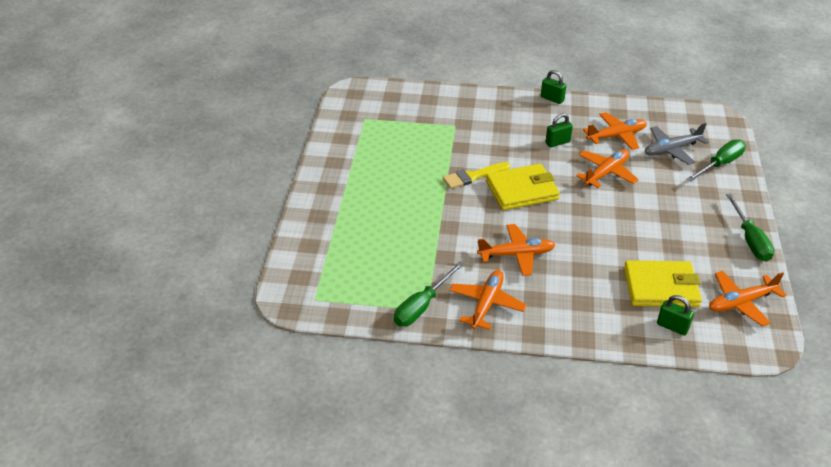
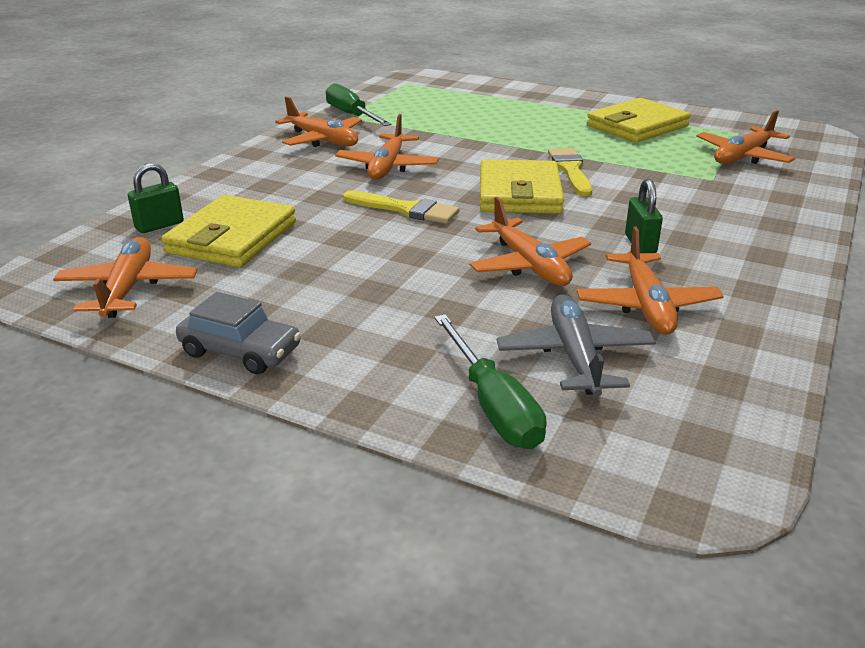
camera: 110 degrees right, 10 degrees down
green padlock [541,70,566,104] -> none
green screwdriver [726,194,774,261] -> grey car [176,292,301,374]
none -> yellow brush [343,190,459,224]
none -> yellow wallet [587,98,691,143]
none -> orange plane [696,110,795,164]

